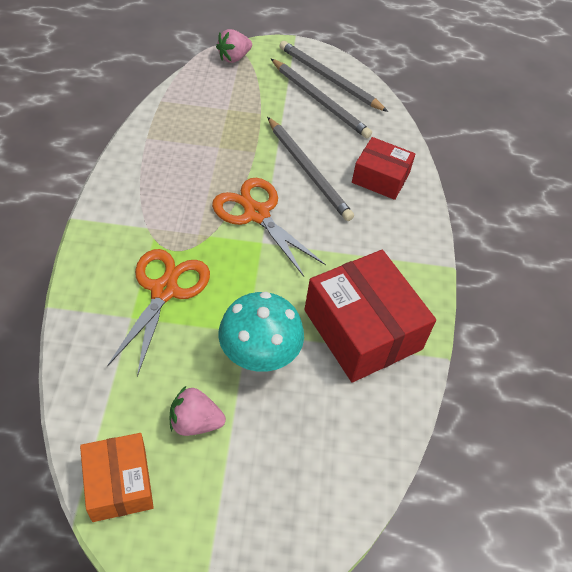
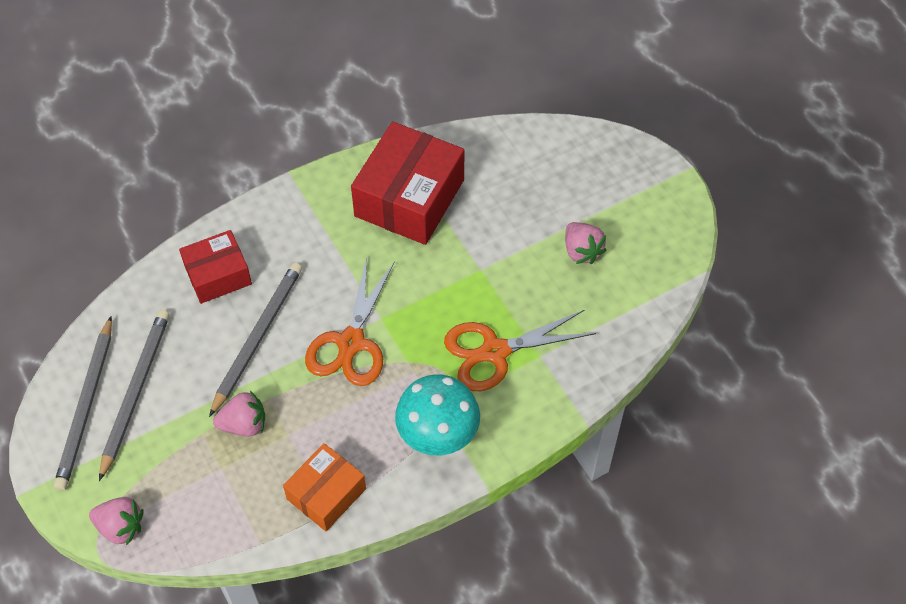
camera: 120 degrees left, 5 degrees up
orange box [80,433,154,522] -> orange box moved to [283,443,366,531]
turquoise mushroom [218,292,304,372] -> turquoise mushroom moved to [395,374,480,455]
red box [352,137,415,200] -> red box turned 75 degrees clockwise [179,230,252,304]
none -> pink strawberry [213,391,265,436]

